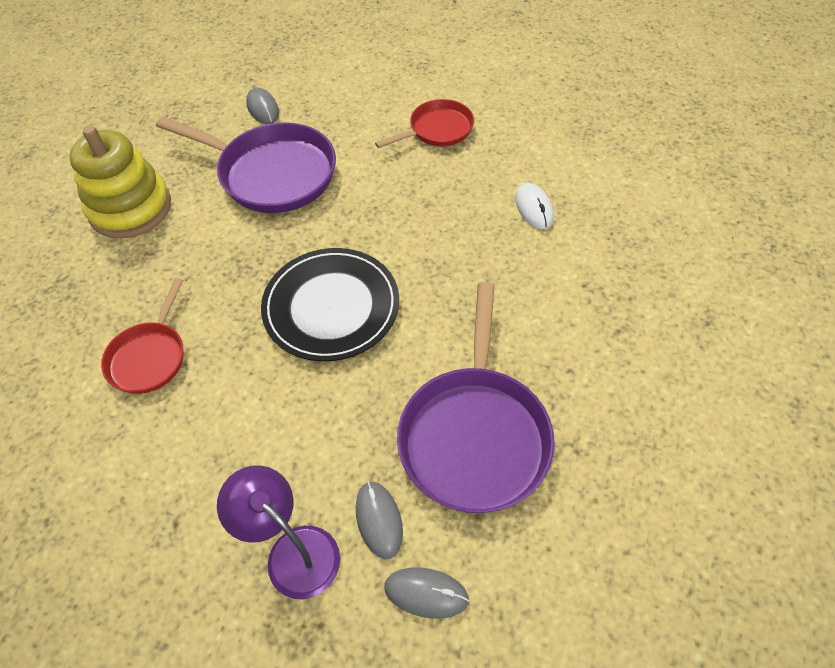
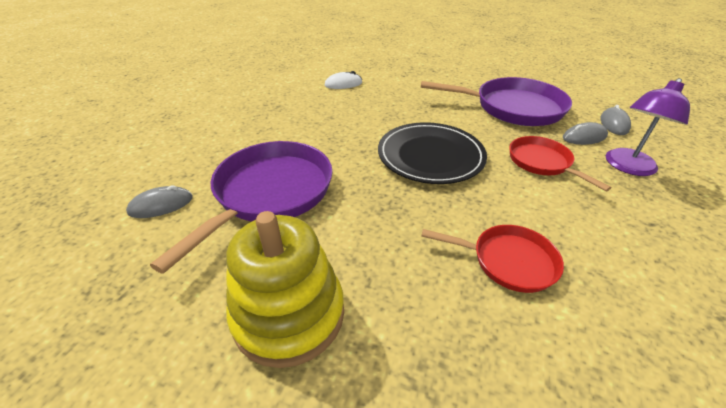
camera: 90 degrees left, 15 degrees down
red pan [375,99,474,148] -> red pan moved to [509,136,611,191]

